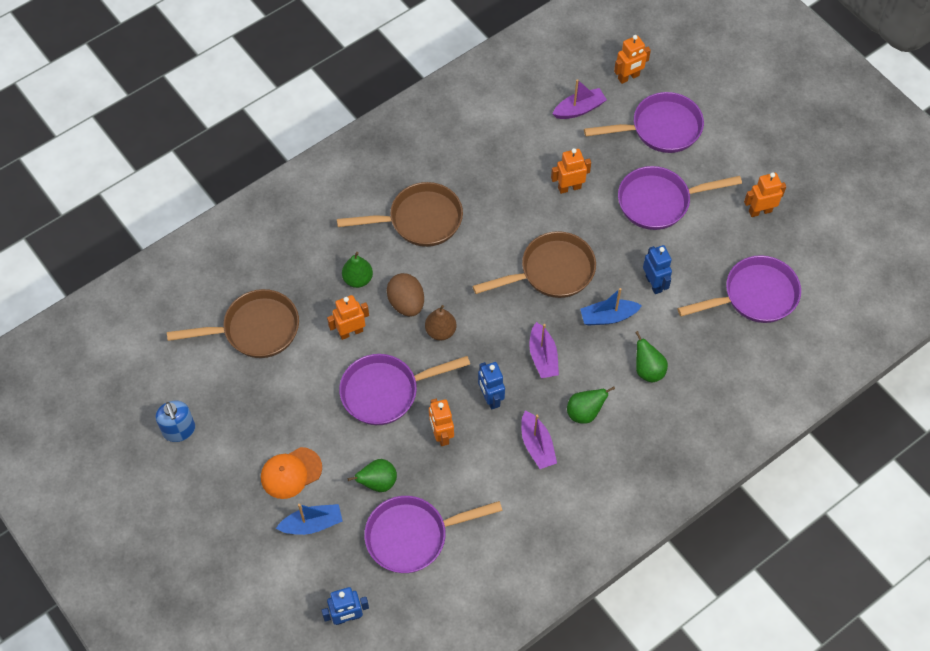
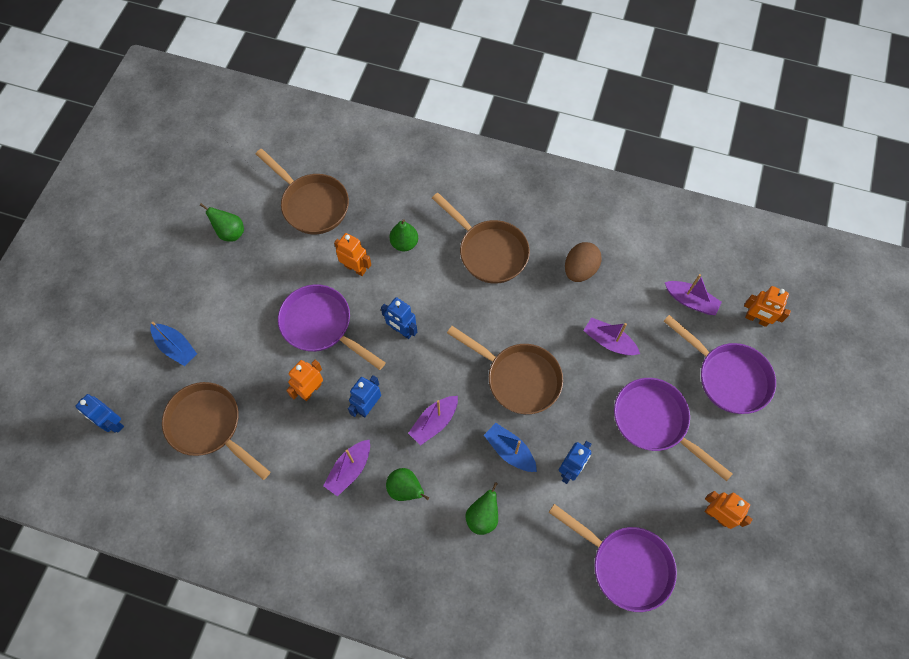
camera: 55 degrees right, 5 degrees up
blue soap dispenser [156,401,195,442] -> none
orange cap [261,447,322,499] -> none
green pear [348,459,397,492] -> green pear moved to [200,203,244,242]
purple pan [364,496,503,573] -> brown pan [162,382,270,480]
brown egg [387,273,424,317] -> brown egg moved to [565,242,602,282]
brown pear [425,305,456,340] -> blue robot [381,297,417,339]
orange robot [551,148,591,194] -> purple boat [583,317,640,355]

